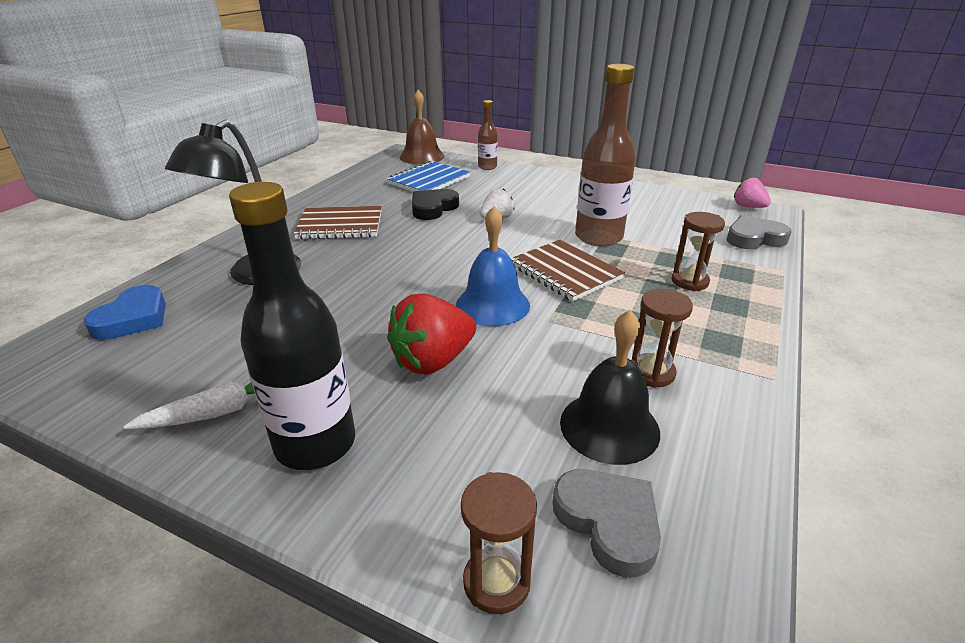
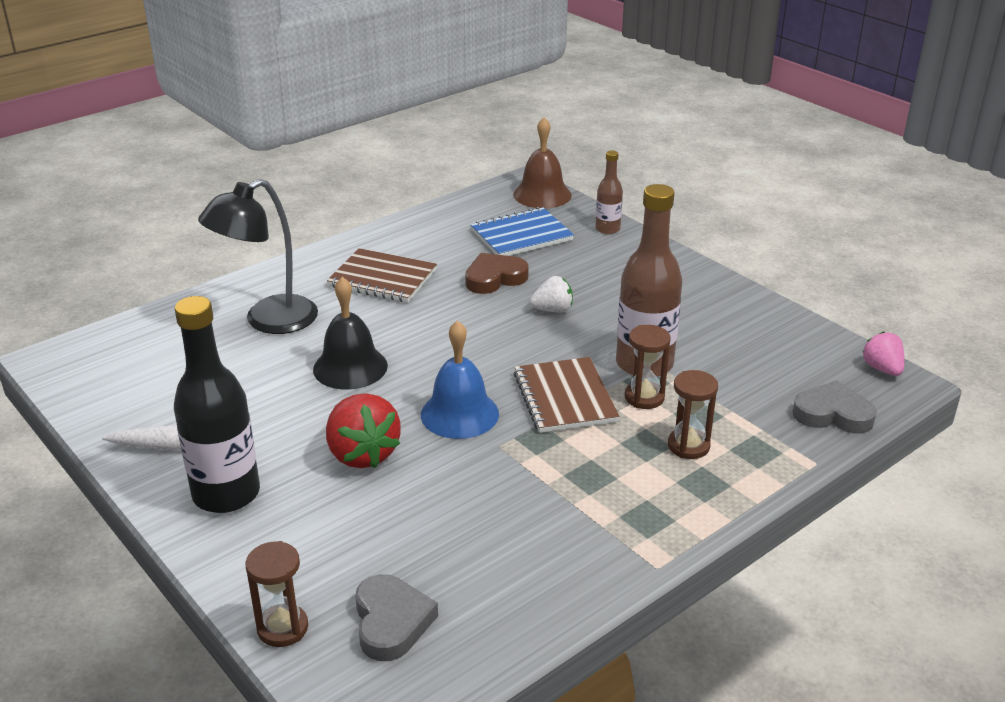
camera: 25 degrees right, 0 degrees up
blue heart [84,285,166,340] -> none
red strawberry [387,293,476,375] -> red strawberry turned 105 degrees counterclockwise [326,393,401,468]
black heart [412,189,459,220] -> brown heart [465,253,529,294]
black bell [560,310,660,465] -> black bell moved to [313,277,388,389]
brown hourglass [631,289,693,388] -> brown hourglass moved to [625,325,671,409]

